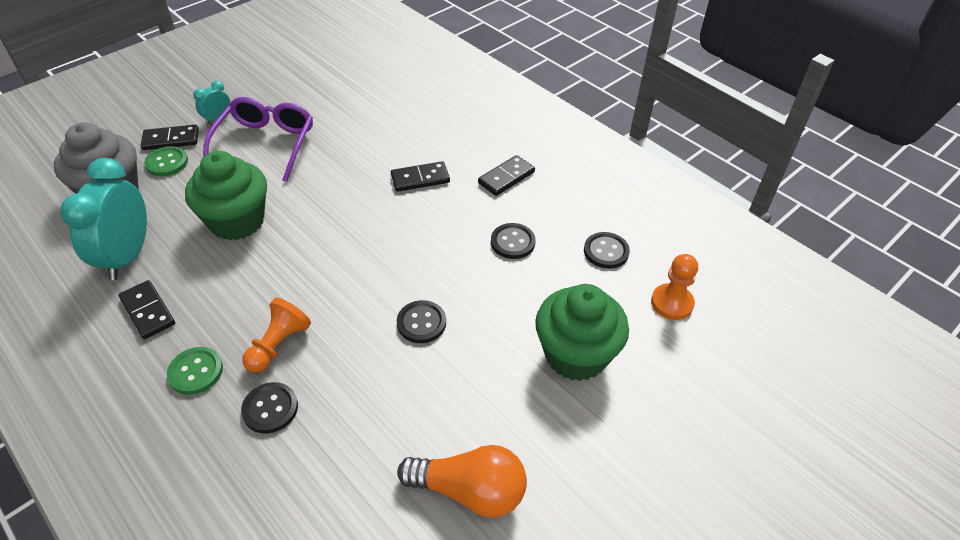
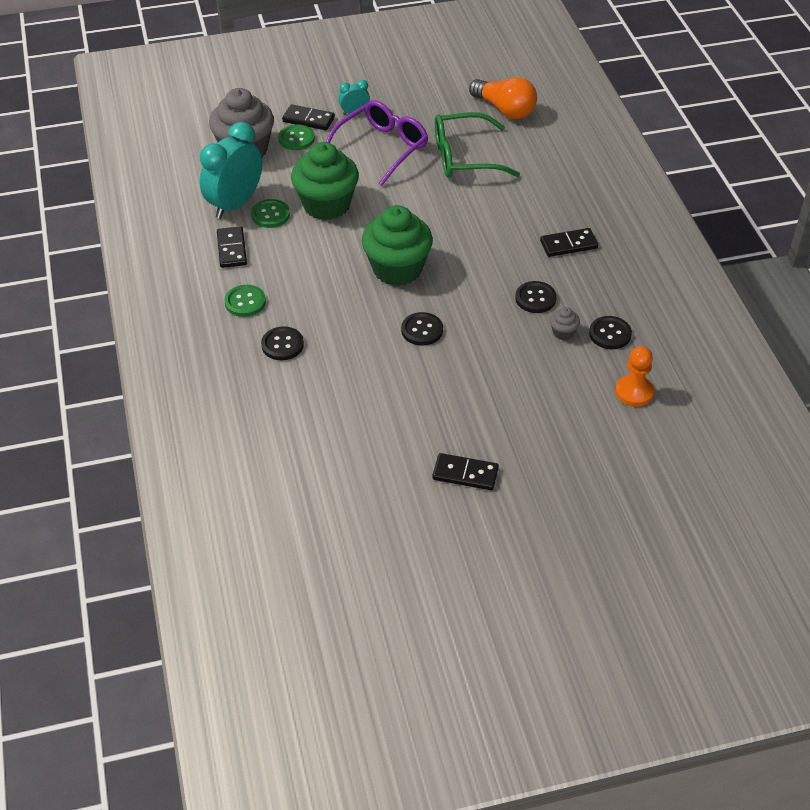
camera: 30 degrees right, 0 degrees up
orange pawn [242,298,311,373] -> none
black domino [391,161,450,192] -> black domino moved to [432,453,499,490]
orange light bulb [397,445,527,518] -> orange light bulb moved to [469,77,537,119]
green cupcake [535,284,629,381] -> green cupcake moved to [362,205,433,286]
none -> green button [251,199,290,228]
none -> green glasses [435,112,520,178]
none -> grey cupcake [550,307,580,340]

